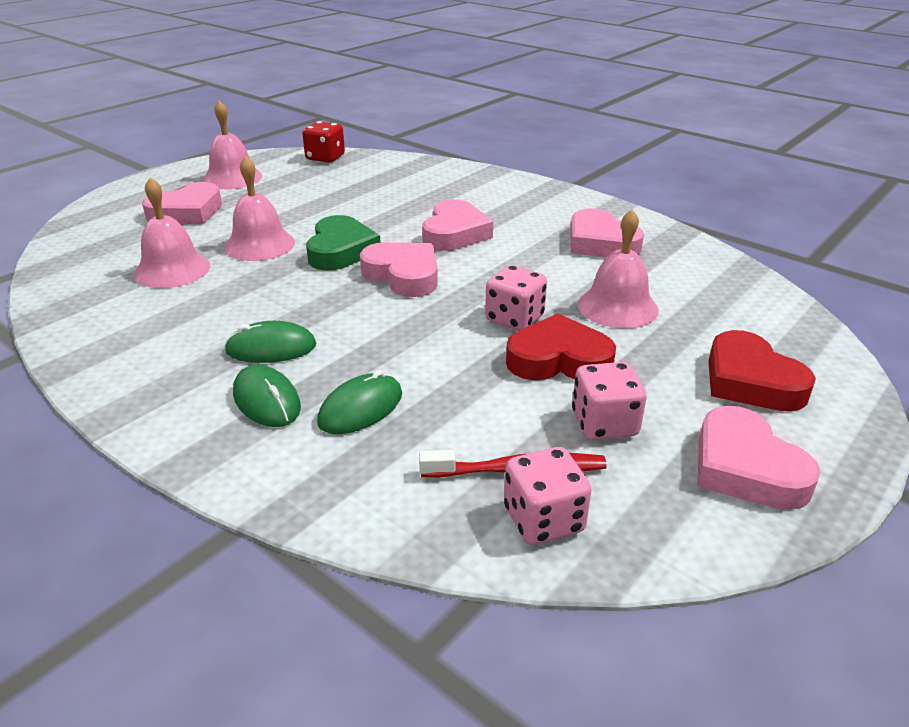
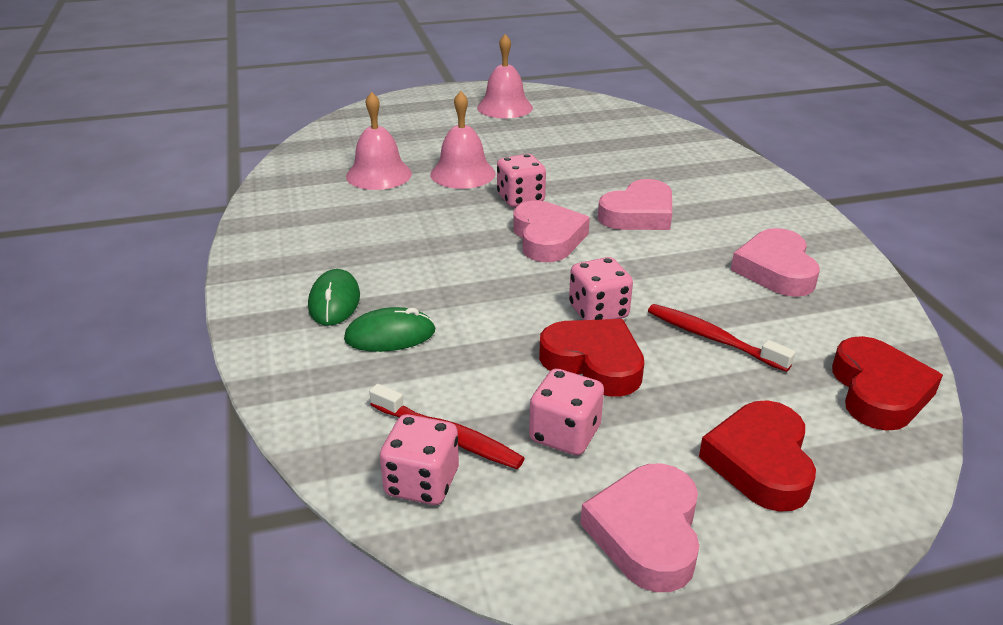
camera: 35 degrees right, 0 degrees up
pink heart [142,182,222,224] -> none
green mouse [225,321,317,363] -> none
red dice [302,121,345,163] -> none
green heart [306,215,381,271] -> pink dice [497,154,546,207]
pink bell [578,209,659,329] -> red toothbrush [648,304,796,372]
none -> red heart [832,336,943,431]

